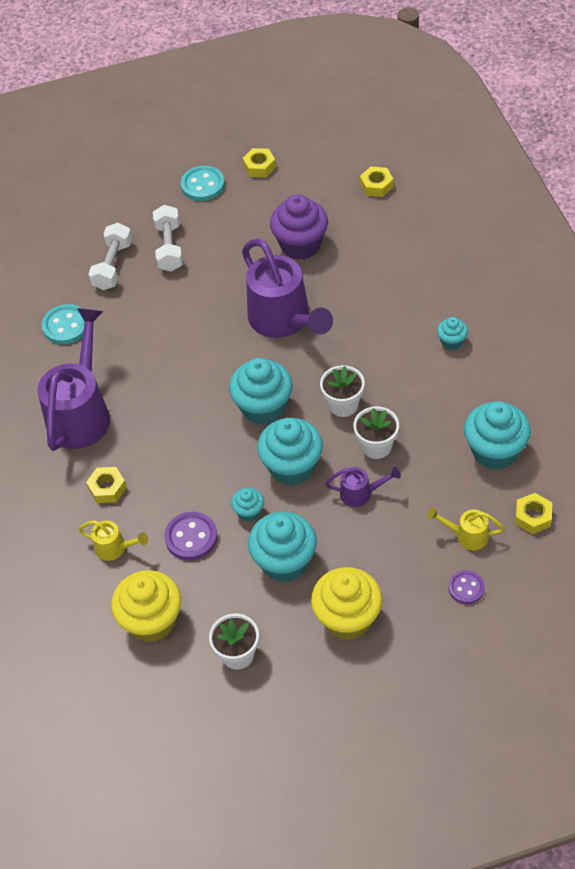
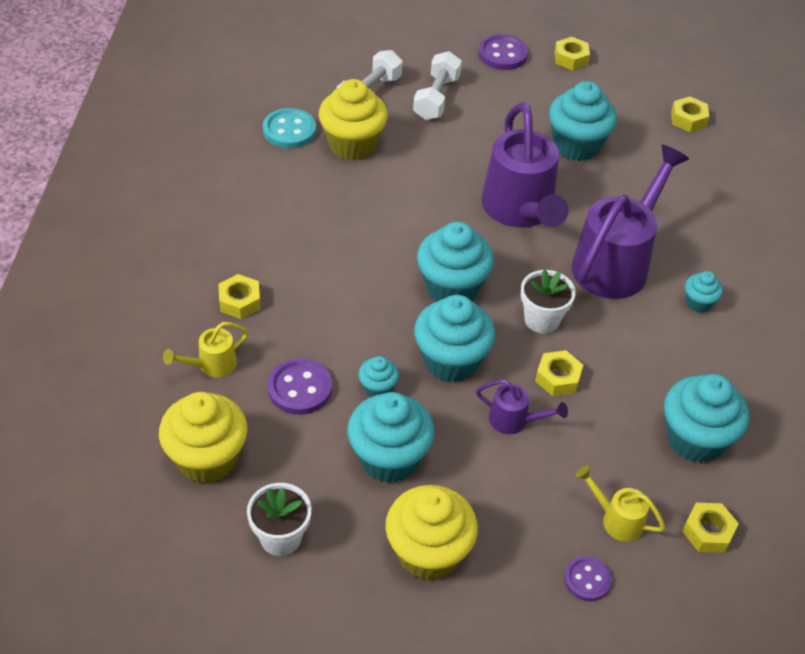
camera: 15 degrees right, 5 degrees down
purple watering can [37,308,110,451] -> purple watering can moved to [571,145,689,299]
yellow watering can [78,520,148,561] -> yellow watering can turned 105 degrees clockwise [163,322,249,377]
turquoise button [181,166,225,201] -> purple button [478,34,528,70]
purple cupcake [270,194,328,260] -> turquoise cupcake [549,81,617,161]
white flower pot [354,406,399,459] -> yellow nut [535,350,583,396]
none -> yellow cupcake [319,79,388,160]

